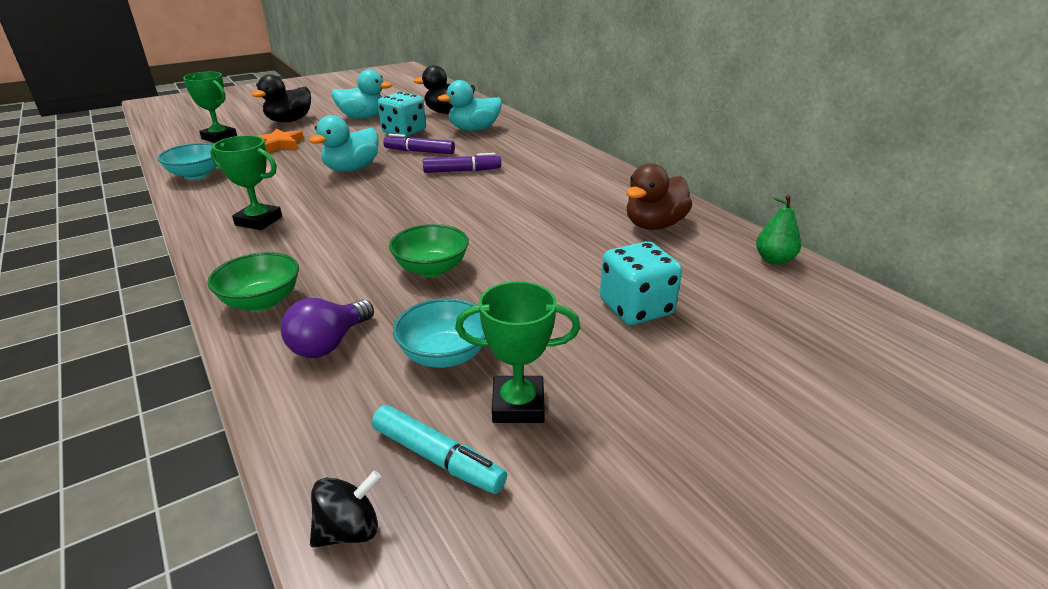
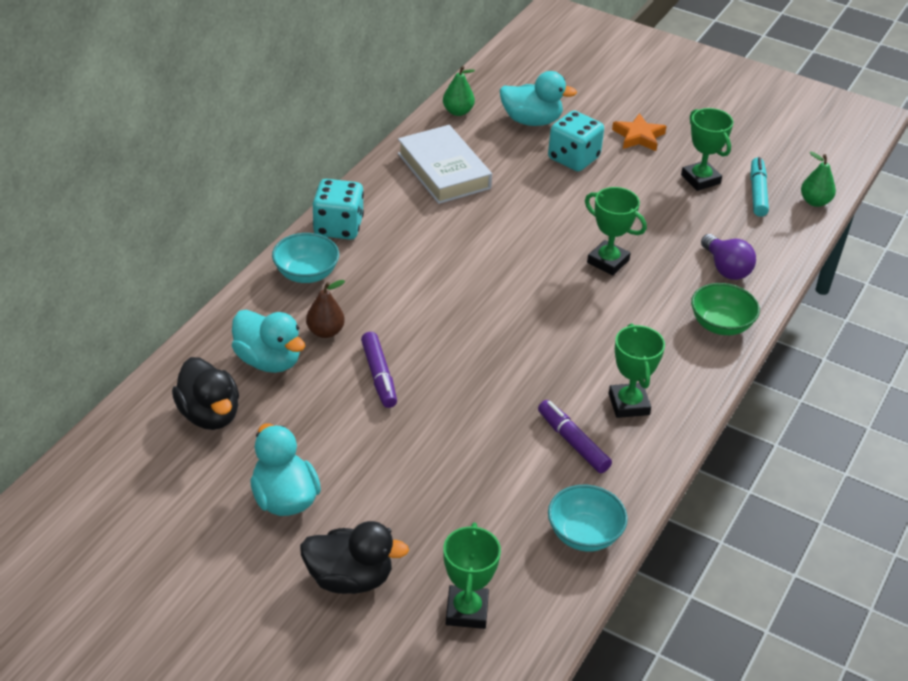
camera: 120 degrees left, 10 degrees up
orange star [256,128,304,153] -> orange star moved to [612,113,667,151]
purple light bulb [281,298,374,358] -> purple light bulb turned 60 degrees clockwise [701,234,756,280]
turquoise duck [309,115,379,172] -> turquoise duck moved to [500,71,577,126]
black spinning top [310,470,381,548] -> green pear [801,152,836,207]
turquoise dice [378,92,426,136] -> turquoise dice moved to [313,179,364,240]
green bowl [389,224,469,277] -> green trophy [585,187,647,275]
turquoise bowl [393,298,486,368] -> turquoise bowl moved to [272,233,339,283]
purple marker [423,153,501,173] -> purple marker moved to [538,400,612,473]
brown duck [626,163,692,230] -> white book [398,125,492,204]
none -> brown pear [306,280,345,338]

